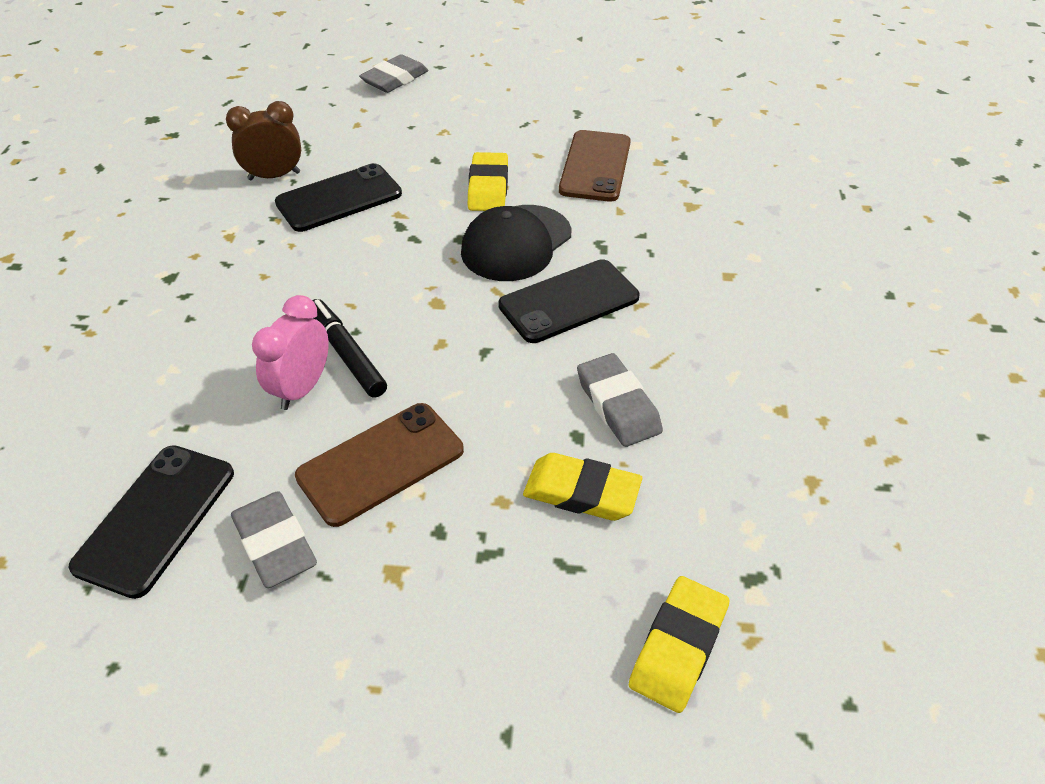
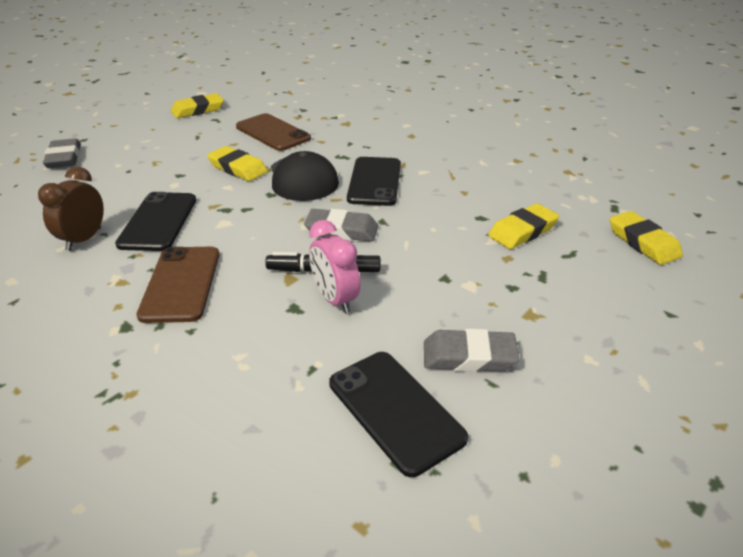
camera: 55 degrees left, 10 degrees down
brown phone [295,403,464,527] -> brown phone moved to [137,247,219,323]
grey eraser [577,353,663,447] -> grey eraser moved to [304,209,378,242]
none -> yellow eraser [171,93,224,118]

